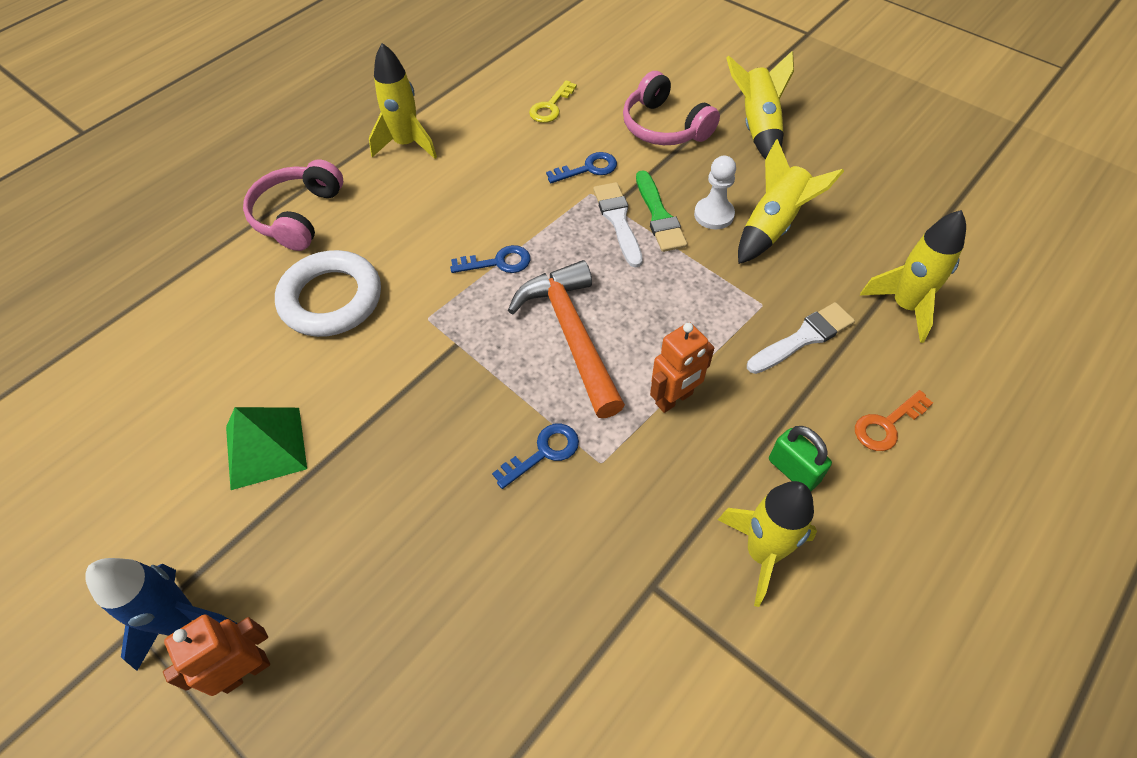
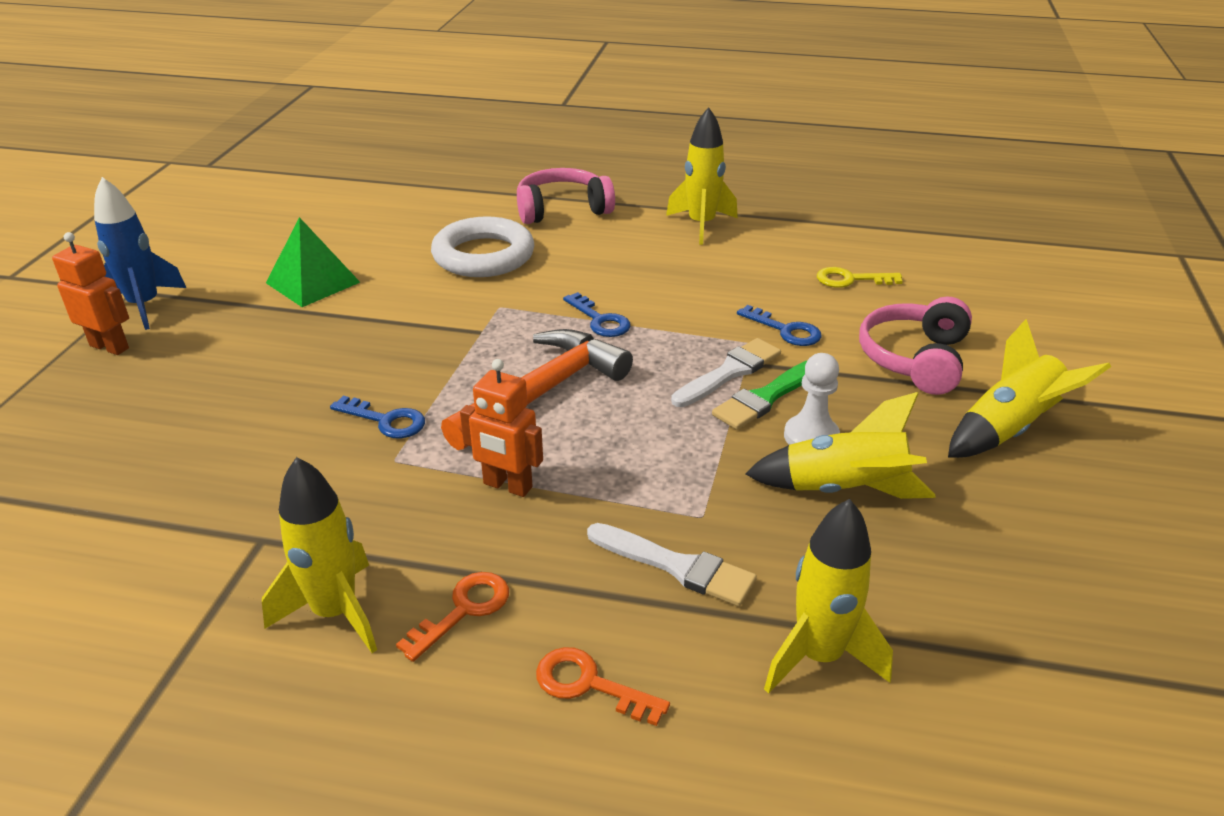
camera: 60 degrees right, 20 degrees down
green padlock [769,426,832,491] -> orange key [396,572,509,662]

